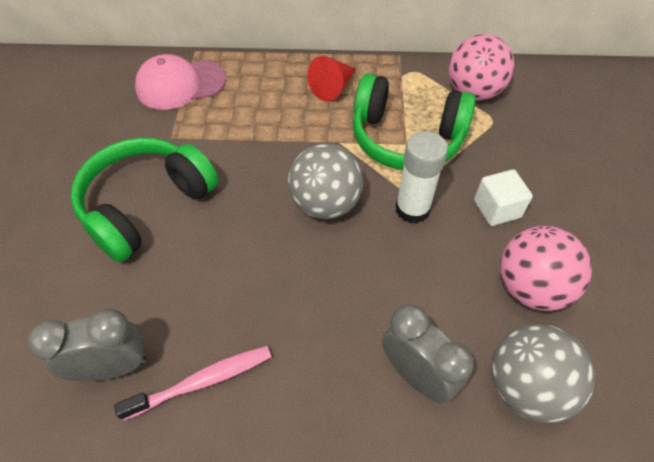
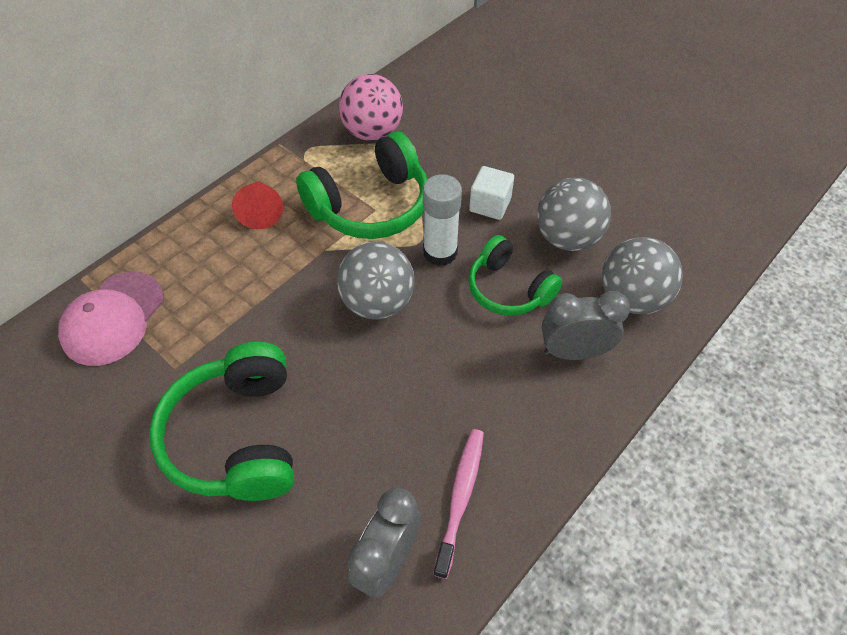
camera: 50 degrees left, 0 degrees up
pink ball [500,226,592,311] -> grey ball [537,178,611,251]
none -> green headphones [468,235,562,316]

